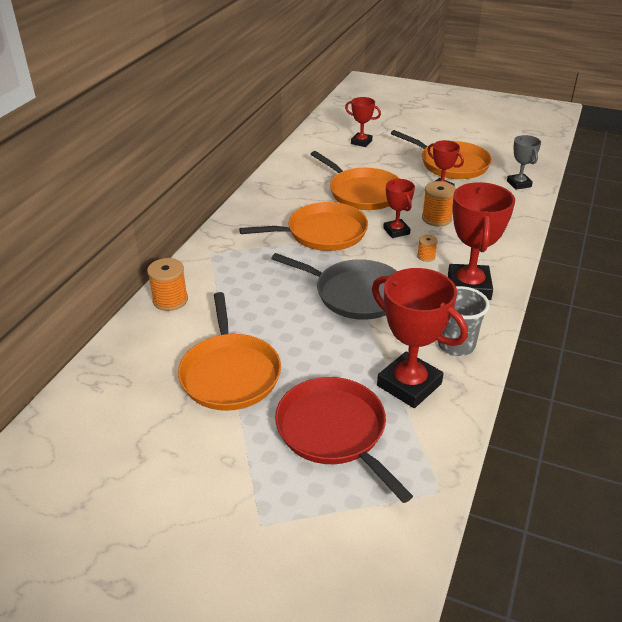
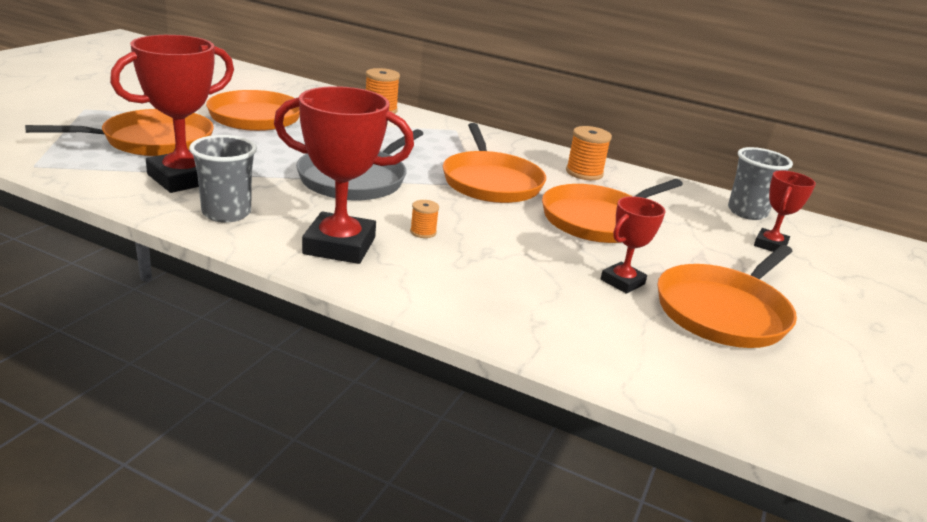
camera: 90 degrees right, 10 degrees down
red pan [275,377,413,503] -> orange pan [25,109,214,156]
red trophy [383,179,415,238] -> none
orange spool [422,181,456,226] -> orange spool moved to [566,126,612,180]
grey trophy [507,135,541,190] -> none
none -> grey cup [728,147,793,220]

